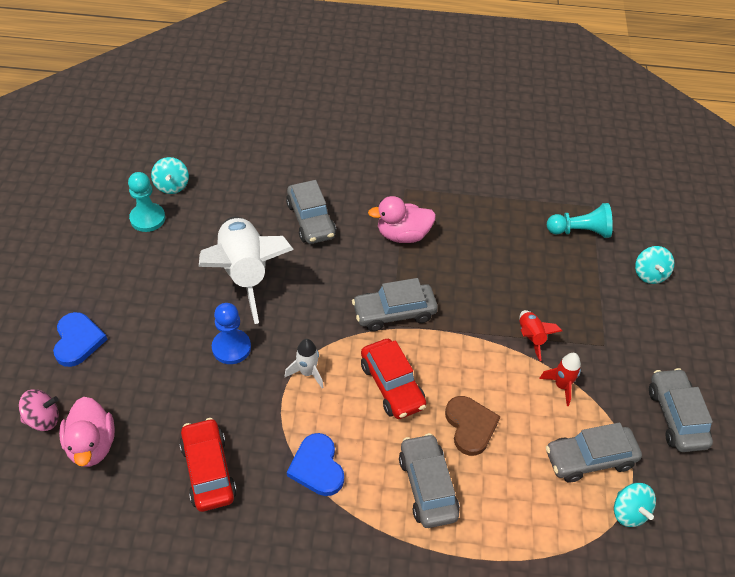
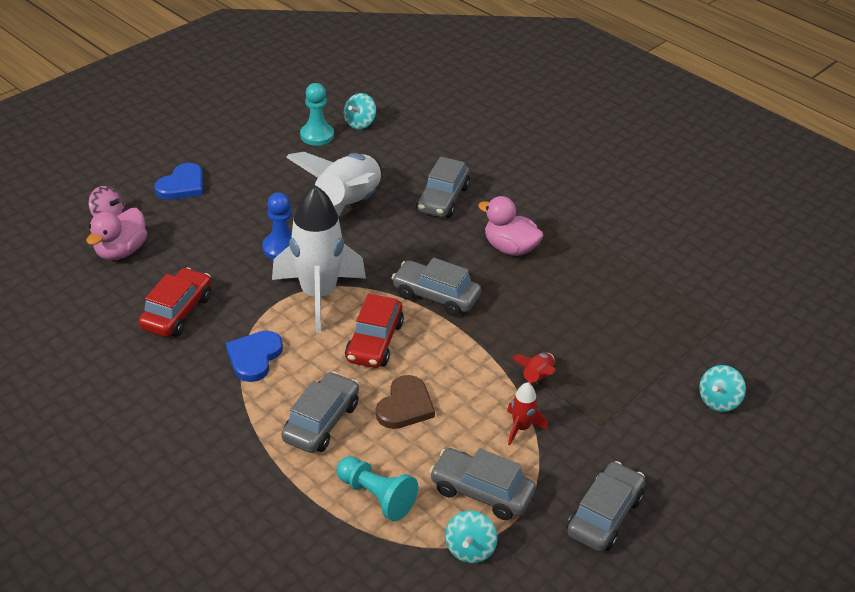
camera: 40 degrees right, 10 degrees down
white rocket [285,339,323,388] -> white rocket [272,185,366,333], size x2.30
turquoise pawn [547,203,613,238] -> turquoise pawn moved to [337,456,418,521]

